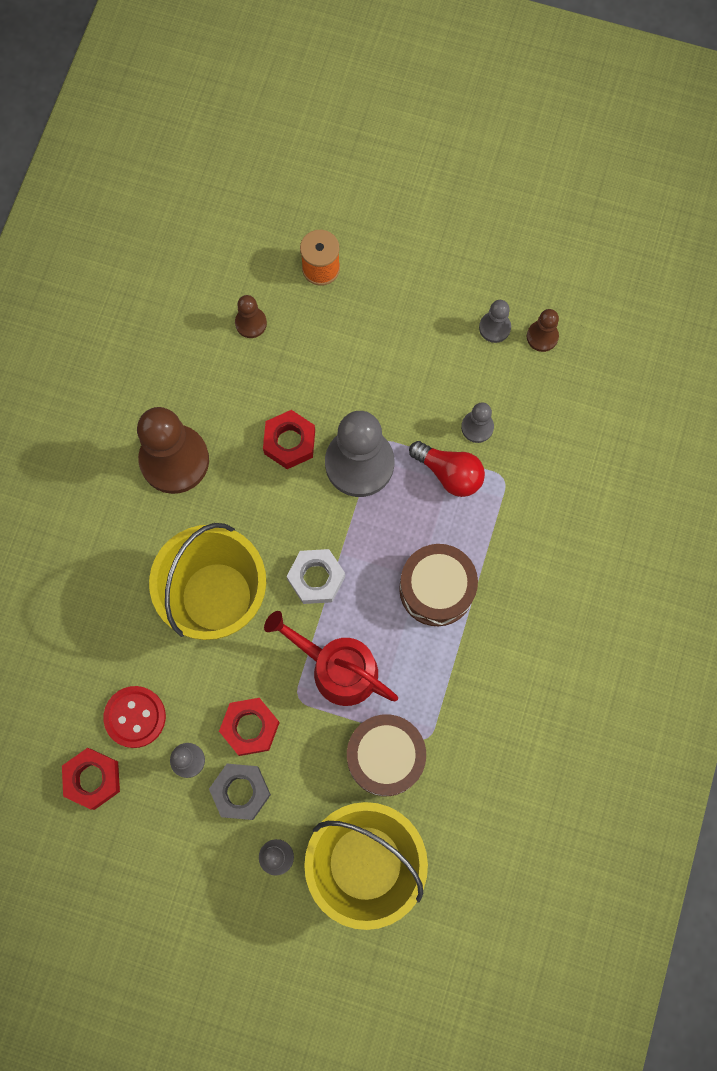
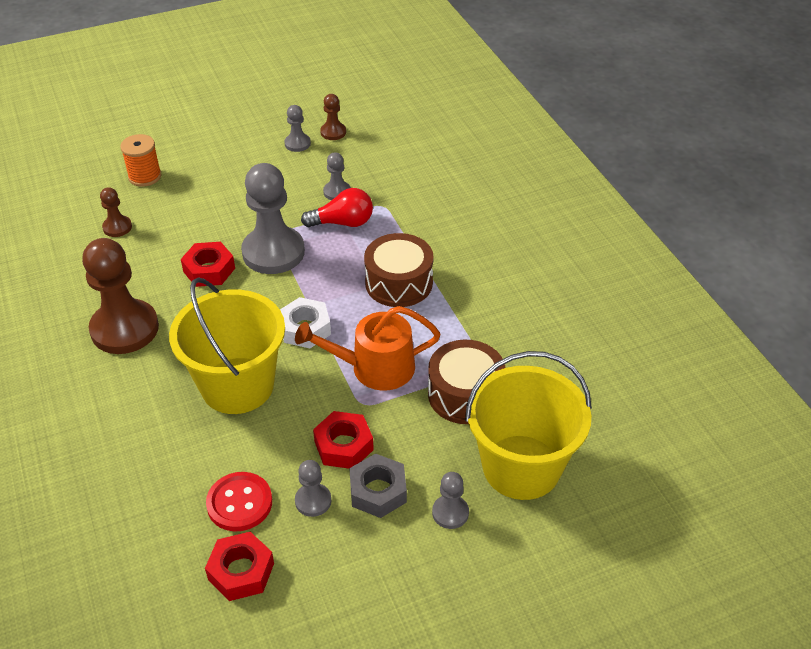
camera: 40 degrees left, 30 degrees down
red watering can [264,611,398,706] -> orange watering can [295,306,441,391]

